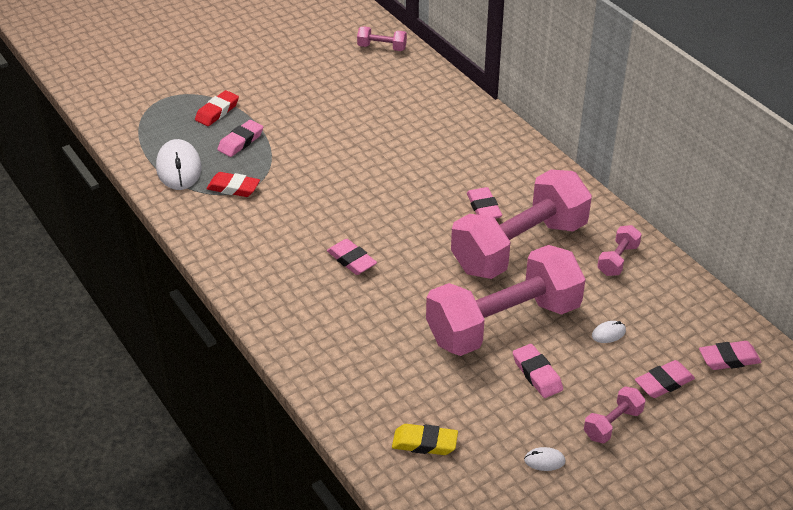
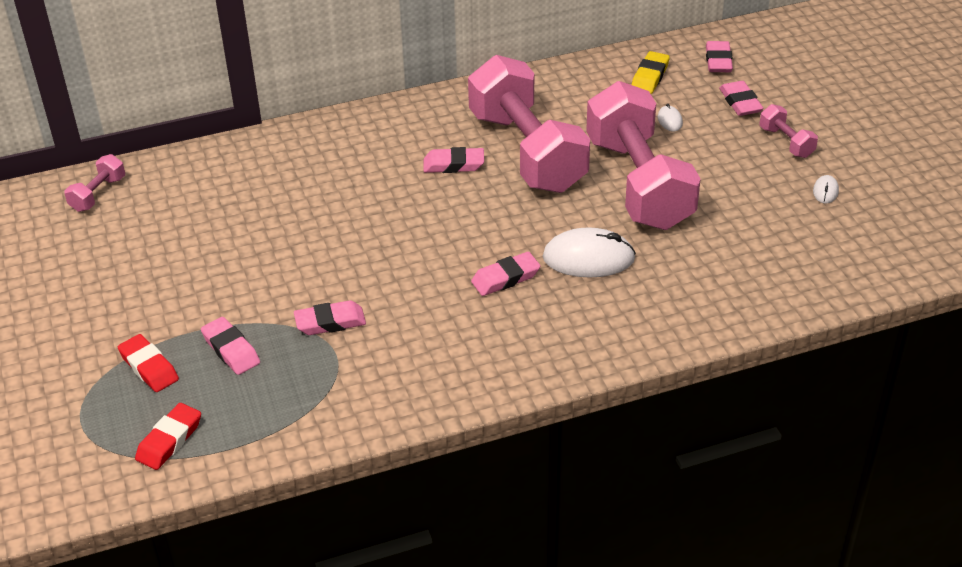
camera: 75 degrees left, 0 degrees up
white mouse [156,139,202,190] -> white mouse moved to [543,228,636,277]
red eraser [206,172,260,197] -> red eraser moved to [135,403,201,470]
yellow eraser [392,424,458,455] -> yellow eraser moved to [632,51,670,94]
pink eraser [513,344,563,398] -> pink eraser moved to [294,300,366,335]
pink dumbbell [597,225,642,276] -> none

